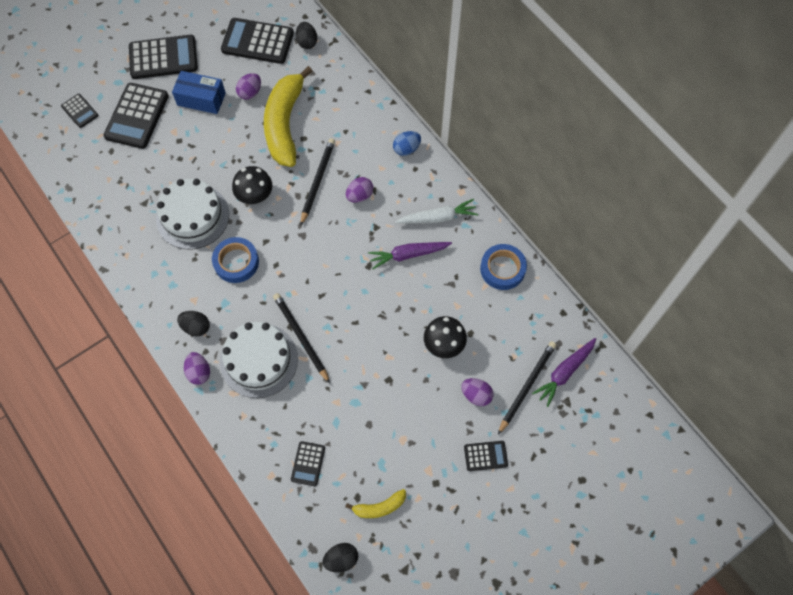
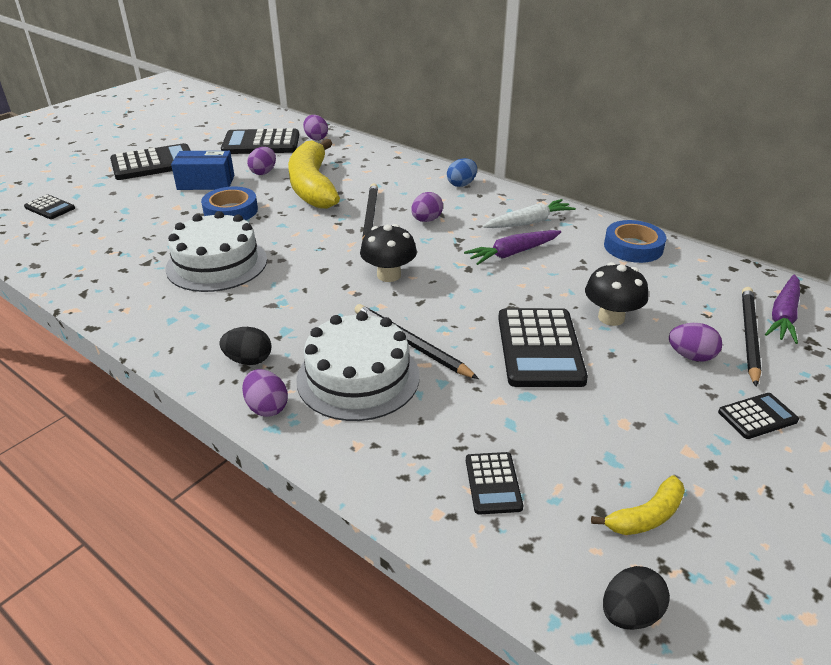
camera: 15 degrees left, 30 degrees down
black calculator [104,83,169,149] -> black calculator moved to [498,308,588,387]
blue tape [212,237,259,283] -> blue tape moved to [201,187,258,220]
black mushroom [232,166,272,204] -> black mushroom moved to [360,224,417,282]
black egg [296,22,317,49] -> purple egg [303,115,328,140]

